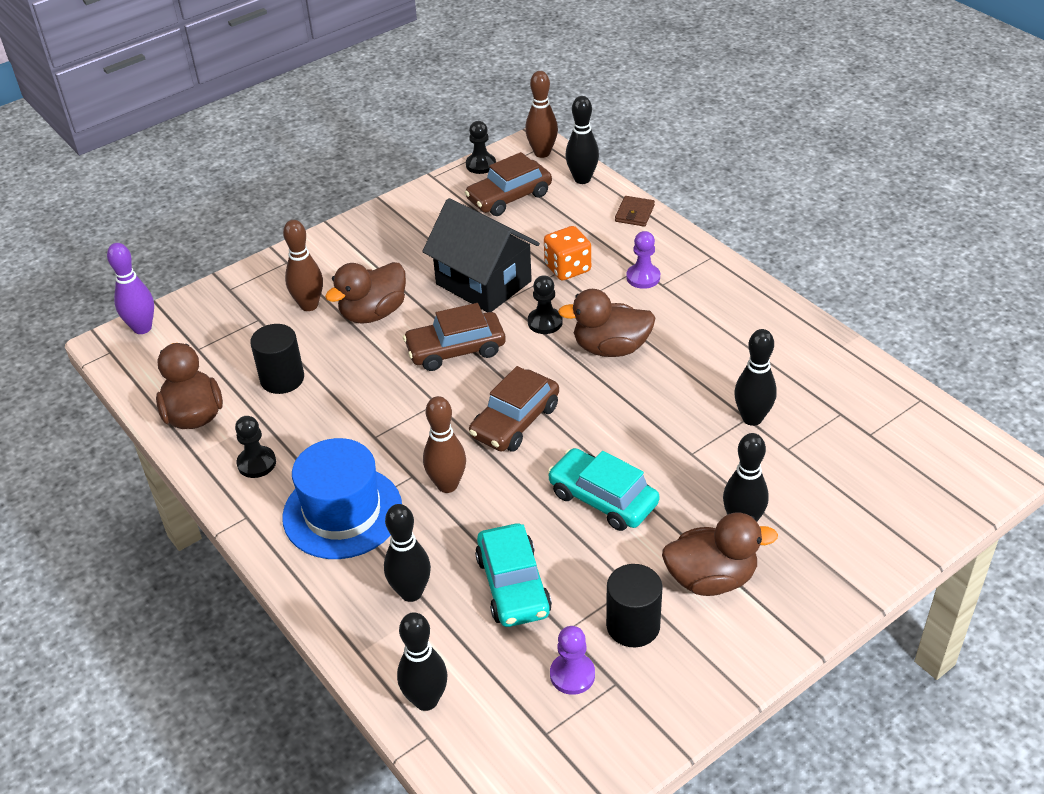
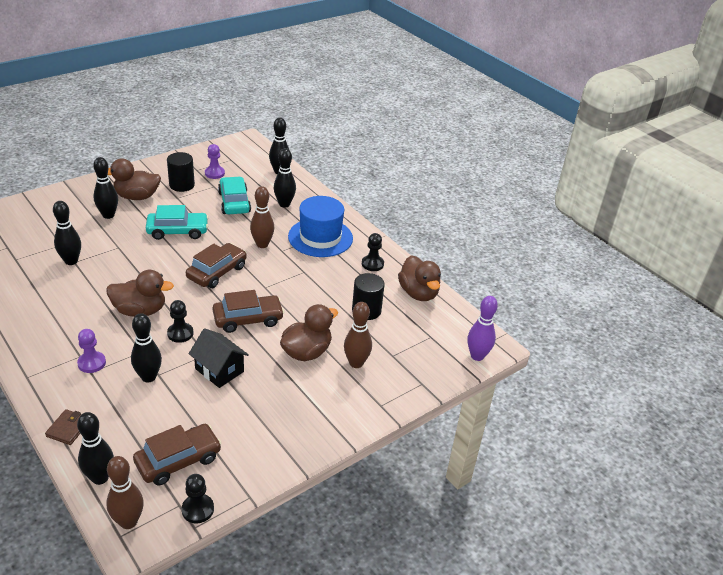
camera: 175 degrees right, 5 degrees down
black house [422,198,540,312] -> black house [189,328,249,388], size x0.64
orange dice [544,226,591,280] -> black bowling pin [131,313,162,383]
turquoise car [548,448,660,531] -> turquoise car turned 45 degrees counterclockwise [146,205,209,240]

